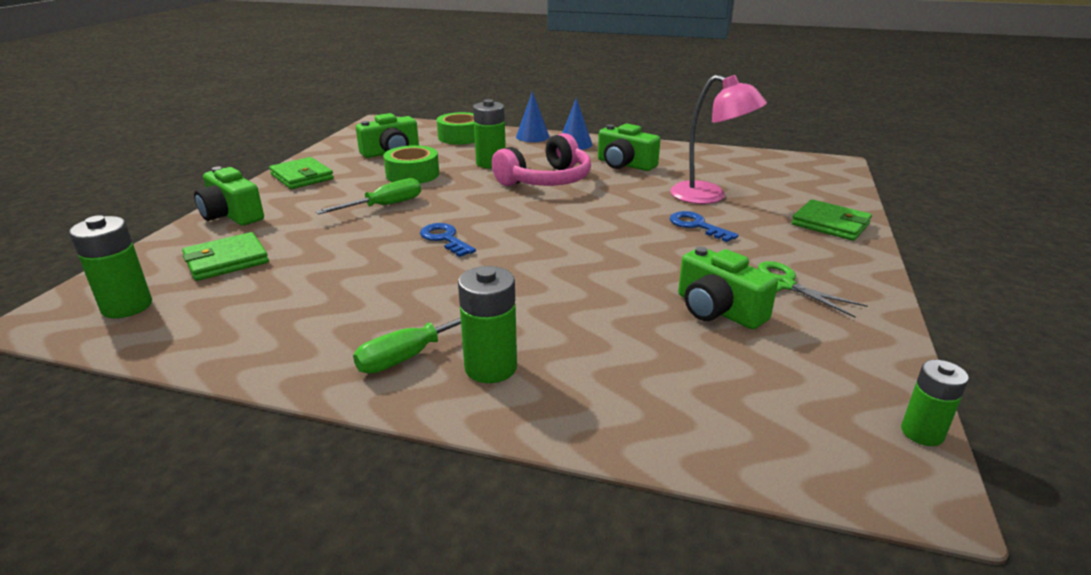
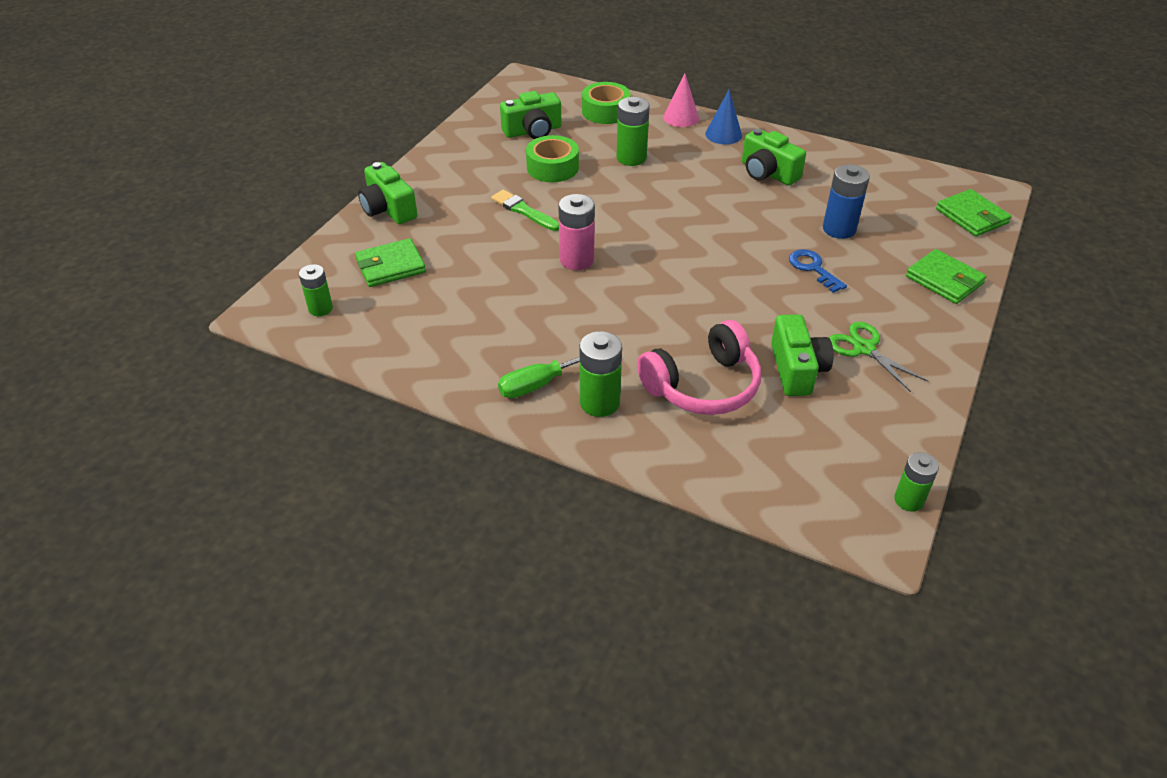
camera: 10 degrees right, 15 degrees up
green battery [69,215,152,318] -> green battery [299,264,333,316], size x0.66
green wallet [269,157,334,189] -> green wallet moved to [936,189,1011,236]
green screwdriver [315,178,421,214] -> green brush [491,190,559,231]
blue key [420,223,476,257] -> pink battery [558,194,595,270]
pink headphones [492,133,591,186] -> pink headphones moved to [637,320,761,415]
blue cone [516,91,549,142] -> pink cone [663,73,699,127]
pink lamp [670,75,767,204] -> blue battery [823,164,870,239]
green camera [678,246,778,329] -> green camera turned 150 degrees counterclockwise [771,314,833,396]

